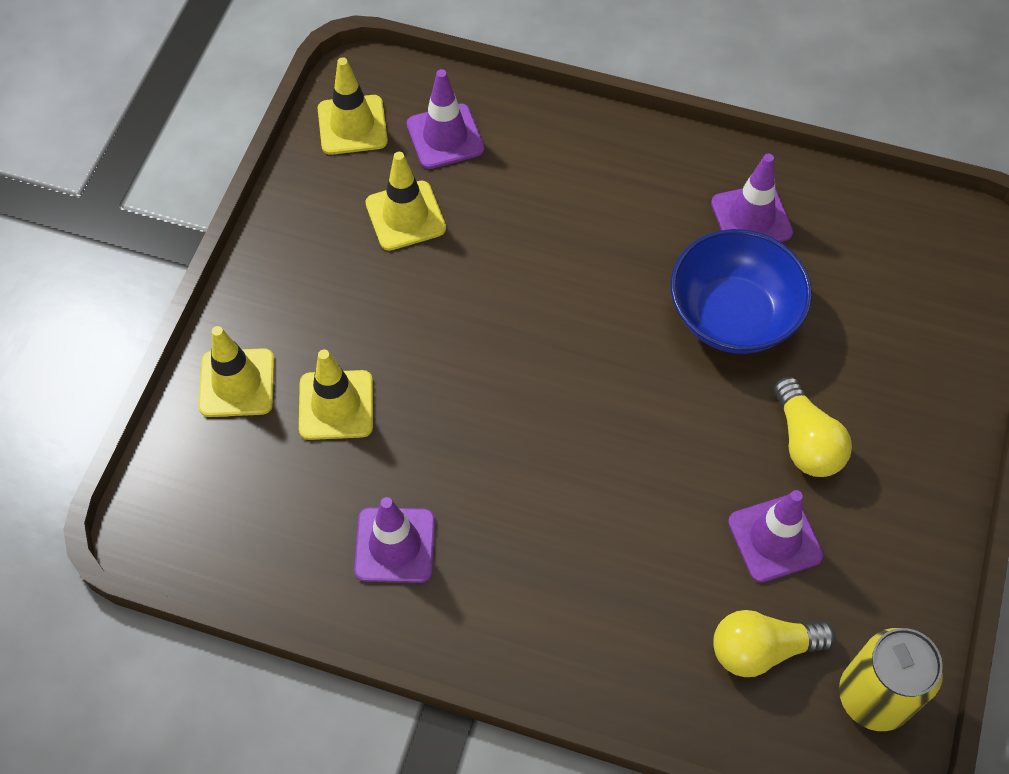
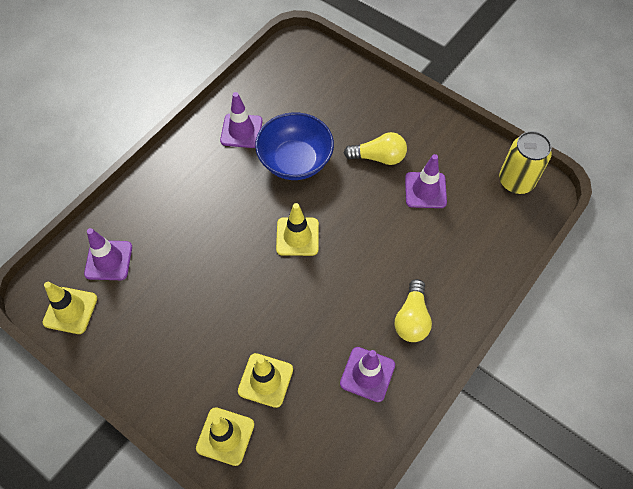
camera: 70 degrees left, 0 degrees up
yellow traffic cone [365,152,446,251] -> yellow traffic cone moved to [276,203,319,256]
yellow light bulb [713,610,836,677] -> yellow light bulb moved to [394,279,432,342]

